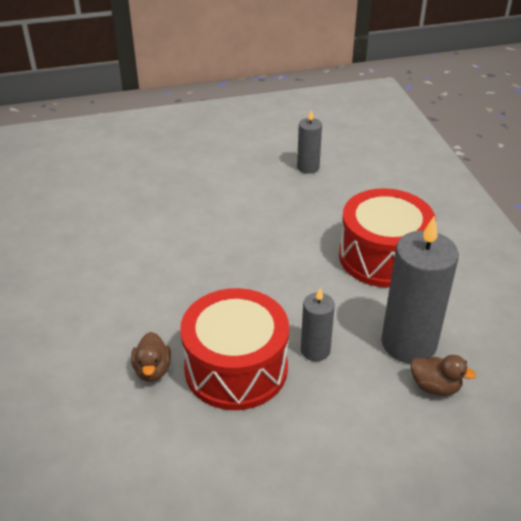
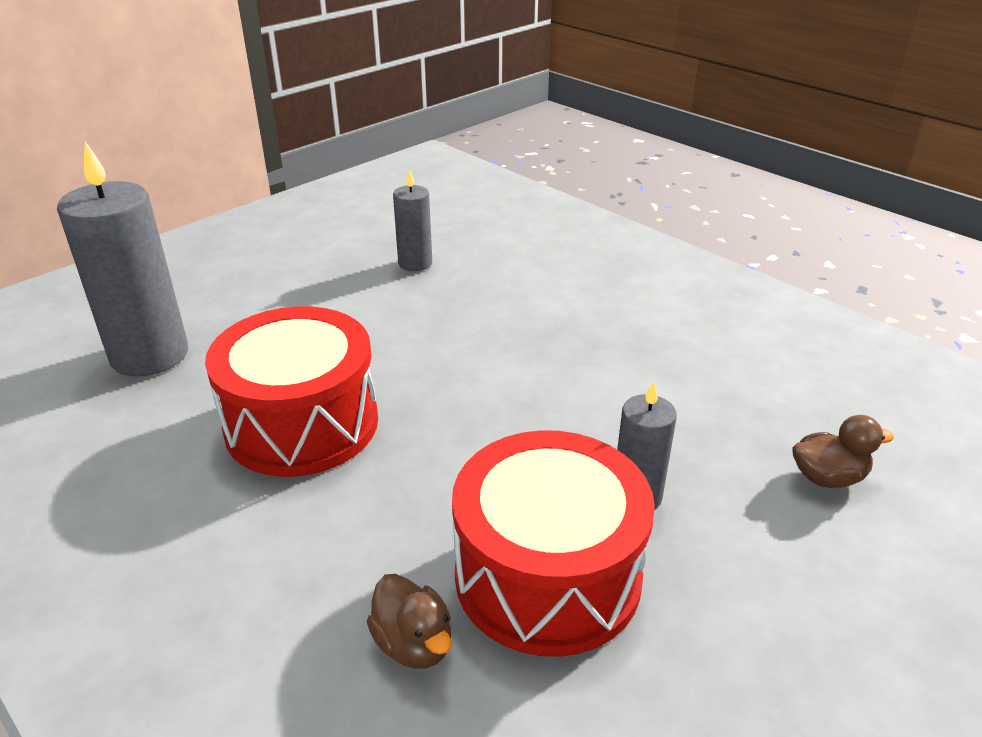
camera: 30 degrees left, 5 degrees down
red drum [339,188,436,288] -> red drum moved to [205,306,378,477]
grey candle [381,216,459,364] -> grey candle moved to [57,142,188,376]

